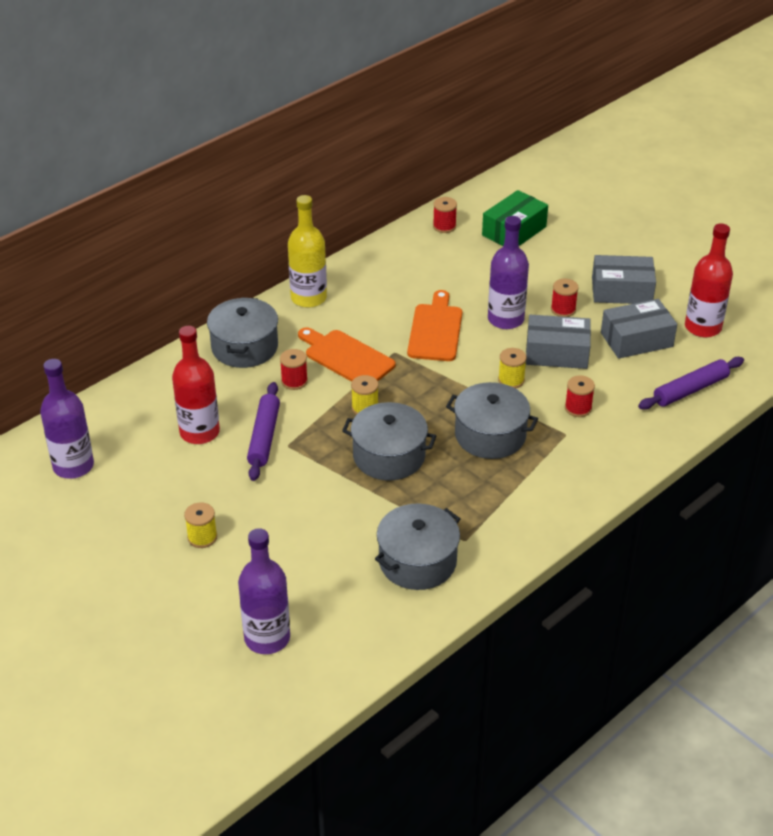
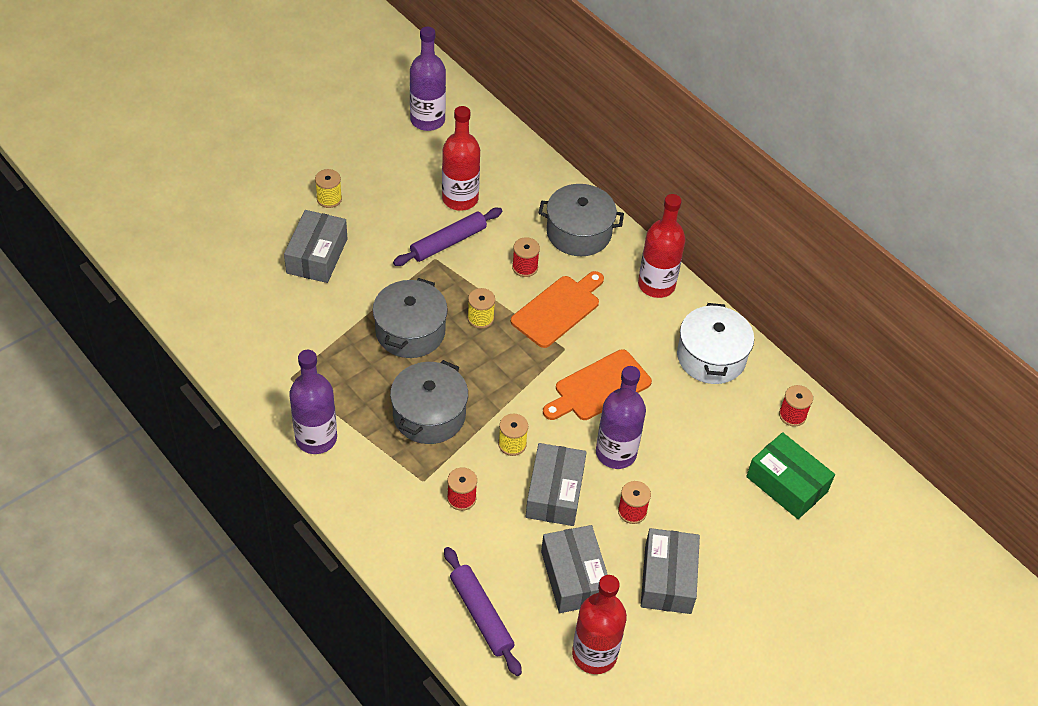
camera: 90 degrees right, 10 degrees up
purple bottle [238,528,290,654] -> purple bottle moved to [289,350,337,454]
purple rolling pin [247,382,280,481] -> purple rolling pin turned 45 degrees counterclockwise [393,208,502,266]
yellow bottle [288,195,327,308] -> red bottle [638,194,686,298]
grey pot [375,503,460,590] -> none
orange cutting board [407,290,462,361] -> orange cutting board turned 135 degrees clockwise [543,349,652,420]
none -> grey box [284,210,348,283]
none -> white pot [677,303,754,384]

